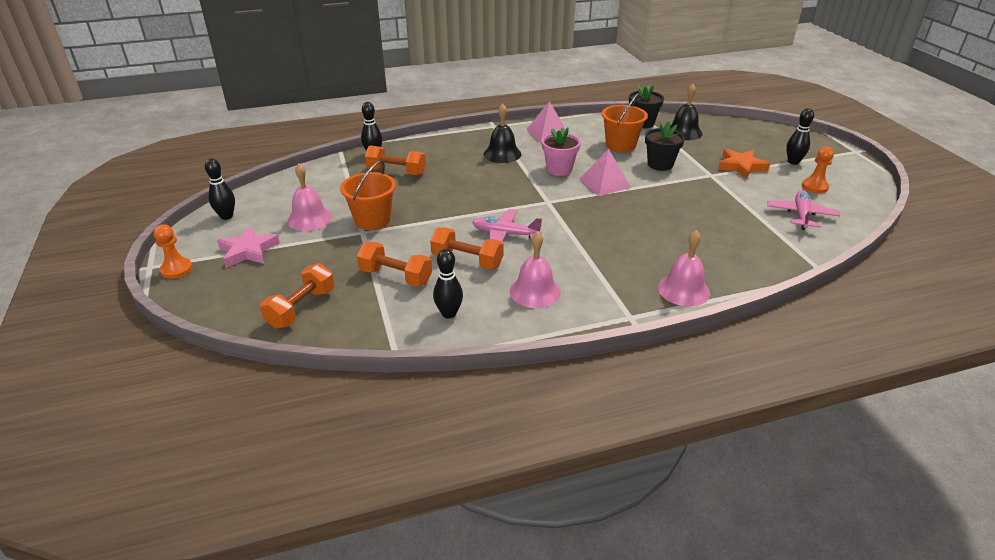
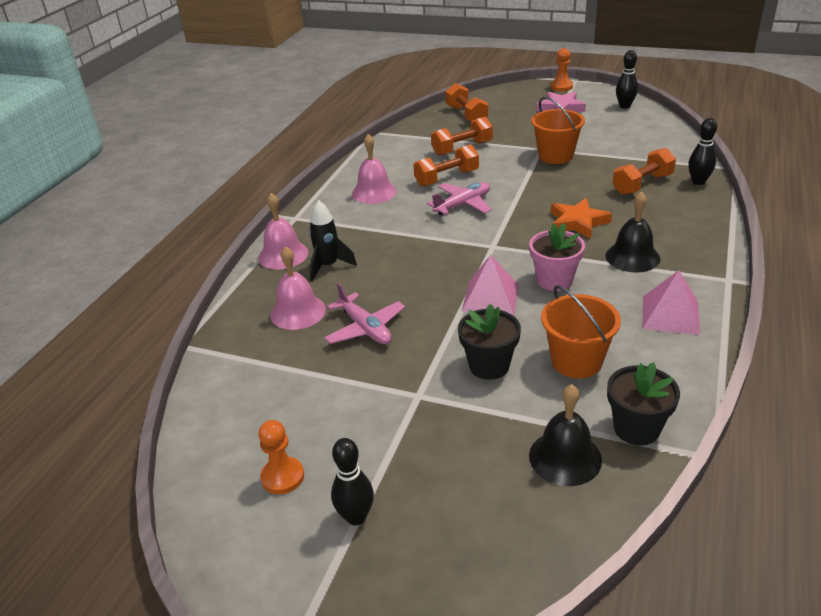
camera: 130 degrees right, 0 degrees up
pink bell [287,164,332,231] -> pink bell moved to [270,246,326,330]
black bowling pin [433,249,463,319] -> none
orange star [718,149,770,179] -> orange star moved to [551,198,612,239]
pink plane [767,190,840,230] -> pink plane moved to [324,283,405,344]
none -> black rocket [309,200,357,282]

